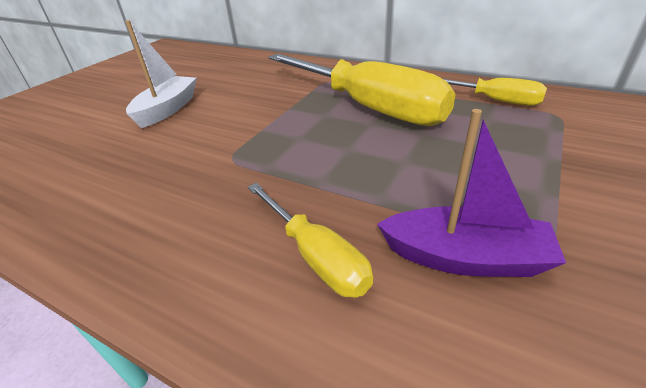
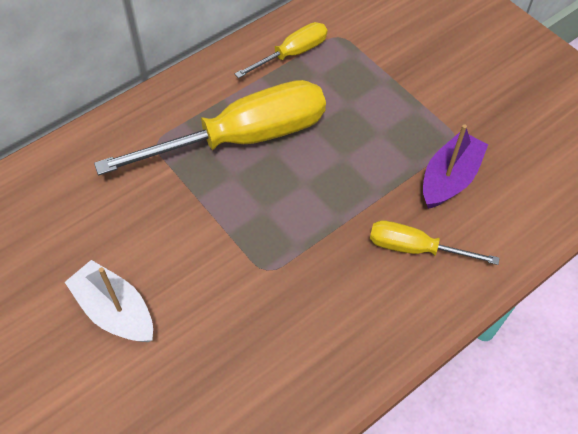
camera: 70 degrees left, 20 degrees up
yellow screwdriver [248,183,373,297] -> yellow screwdriver turned 150 degrees counterclockwise [370,220,500,265]

